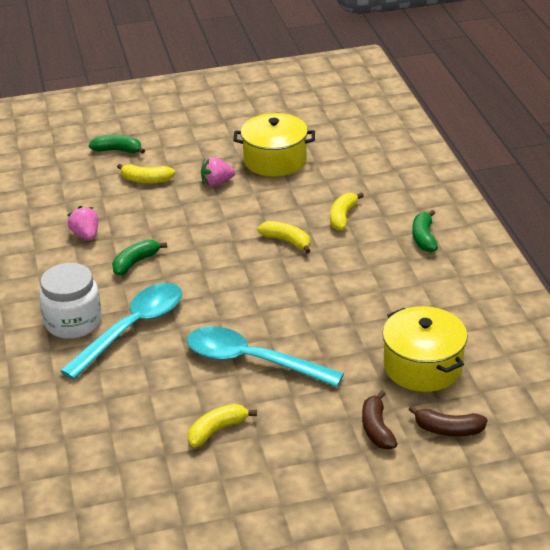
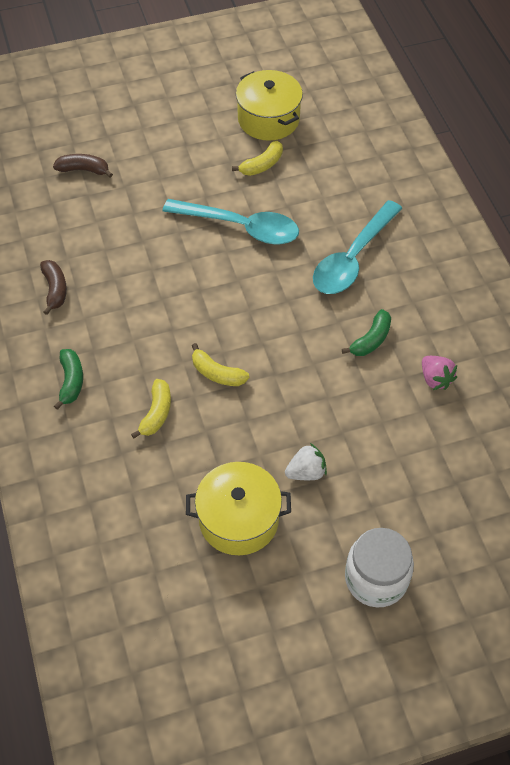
camera: 175 degrees right, 20 degrees up
white jar [39,263,102,339] -> white jar moved to [345,528,414,607]
green banana [89,135,145,154] -> none
yellow banana [117,164,175,183] -> none
pink strawberry [201,157,235,187] -> white strawberry [285,443,327,480]
brown banana [362,391,397,450] -> brown banana moved to [40,260,67,315]
yellow pot [382,306,468,392] -> yellow pot moved to [236,70,303,141]

